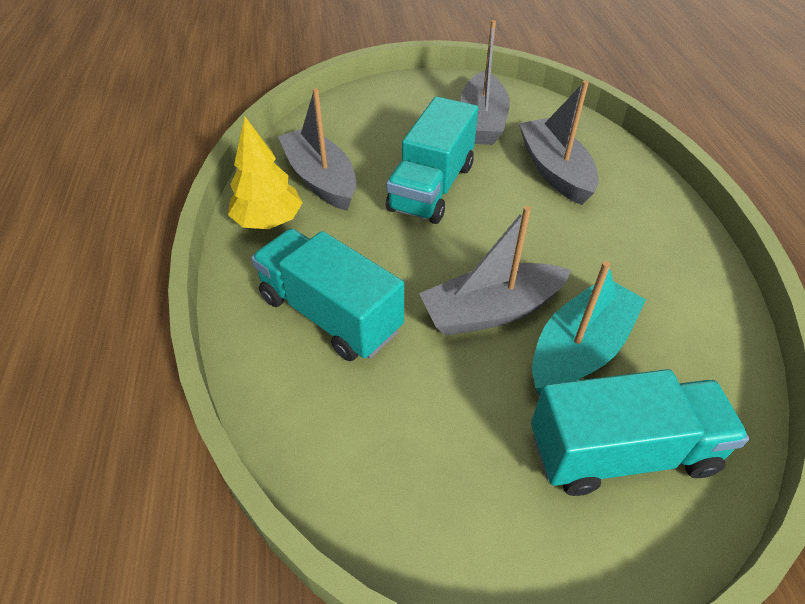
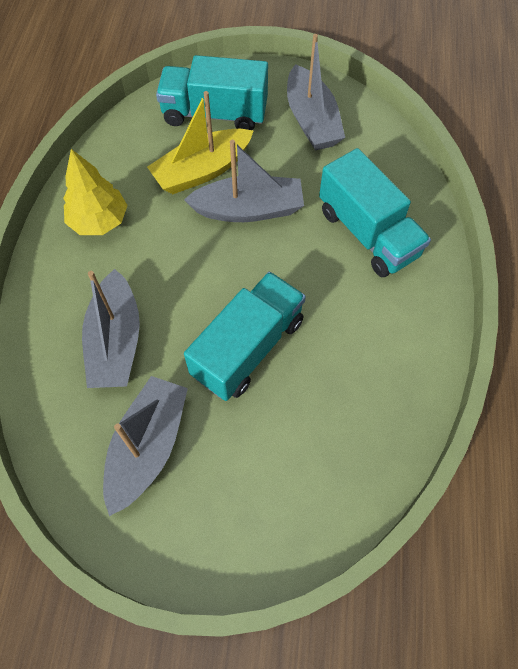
camera: 165 degrees left, 15 degrees up
yellow tree [228,116,303,229] -> yellow tree moved to [63,149,128,235]
grey boat [278,88,356,211] -> grey boat moved to [287,34,345,151]
turquoise boat [532,261,646,395] -> yellow boat [147,91,254,194]

